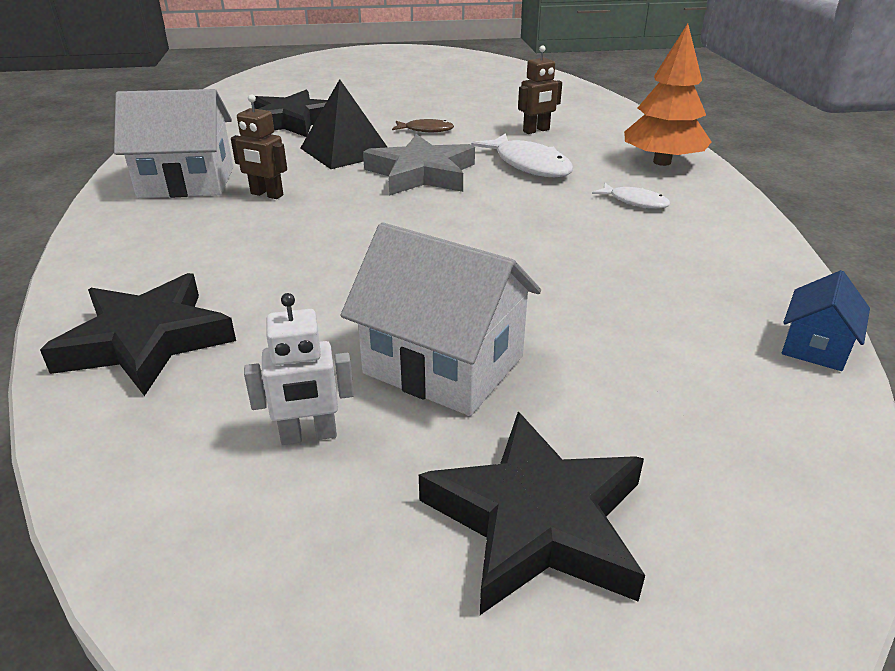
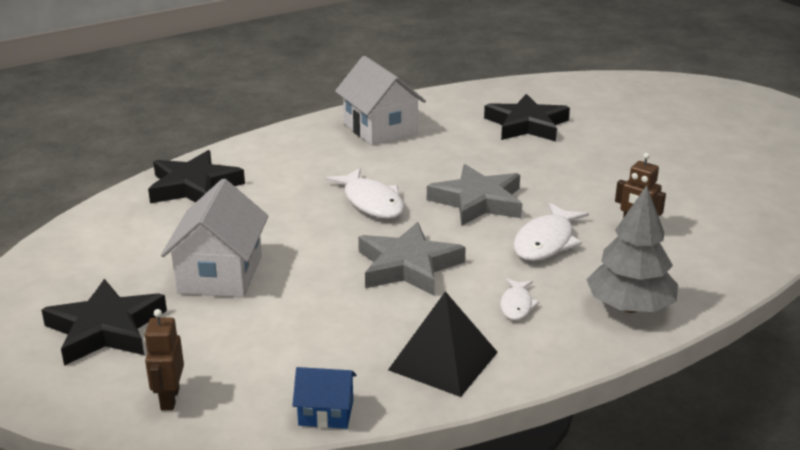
camera: 65 degrees right, 5 degrees down
brown robot [231,94,287,199] -> brown robot moved to [144,309,184,410]
white robot [244,293,354,445] -> none
black pyramid [301,79,387,169] -> black pyramid moved to [388,291,498,397]
brown fish [392,119,454,132] -> none
orange tree [624,23,712,166] -> grey tree [586,185,678,313]
none -> white fish [325,168,404,219]
none -> grey star [358,222,466,295]

